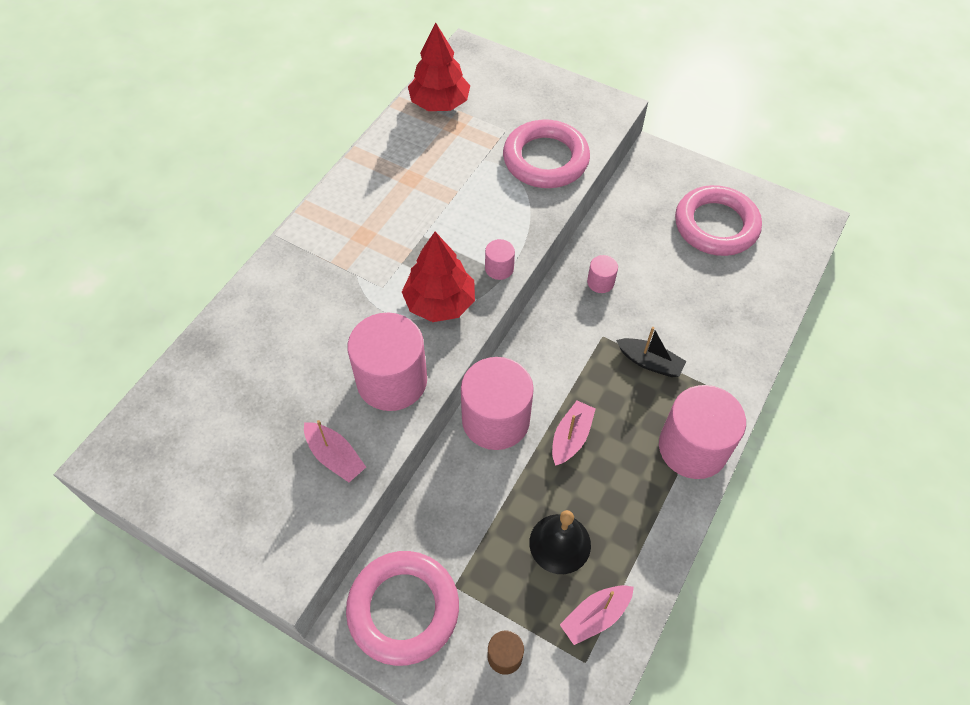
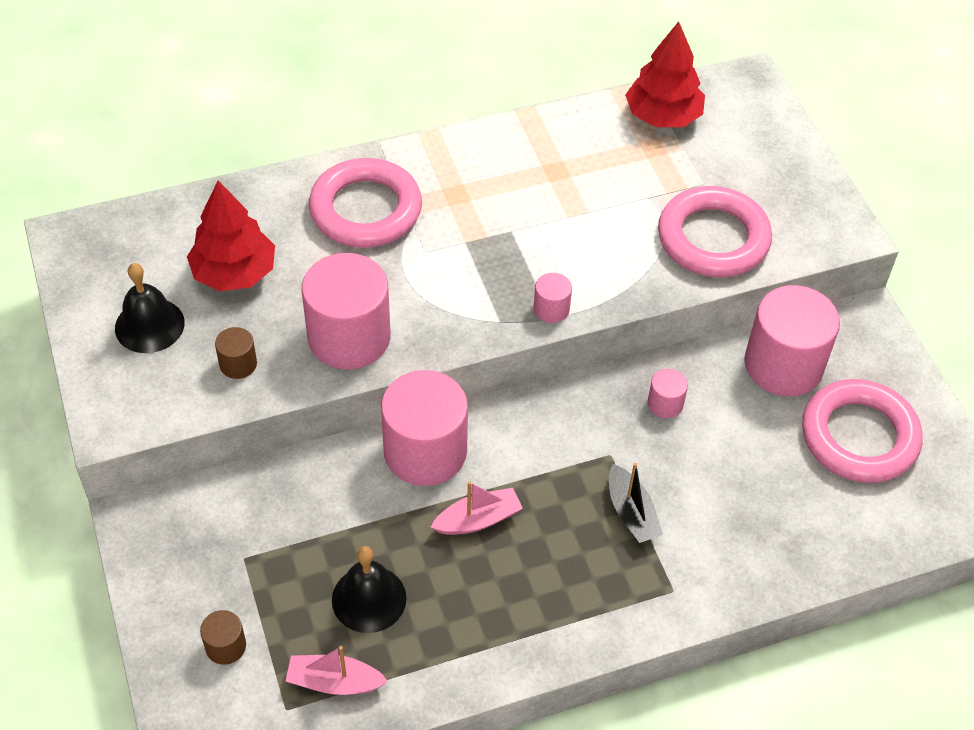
camera: 40 degrees right, 5 degrees down
pink boat [304,420,366,482] -> brown cylinder [215,327,257,379]
pink ring [346,551,459,666] -> pink ring moved to [309,158,422,248]
red tree [402,232,475,322] -> red tree moved to [187,181,275,291]
pink cylinder [659,385,746,479] -> pink cylinder moved to [744,285,840,396]
none -> black bell [115,263,185,353]

